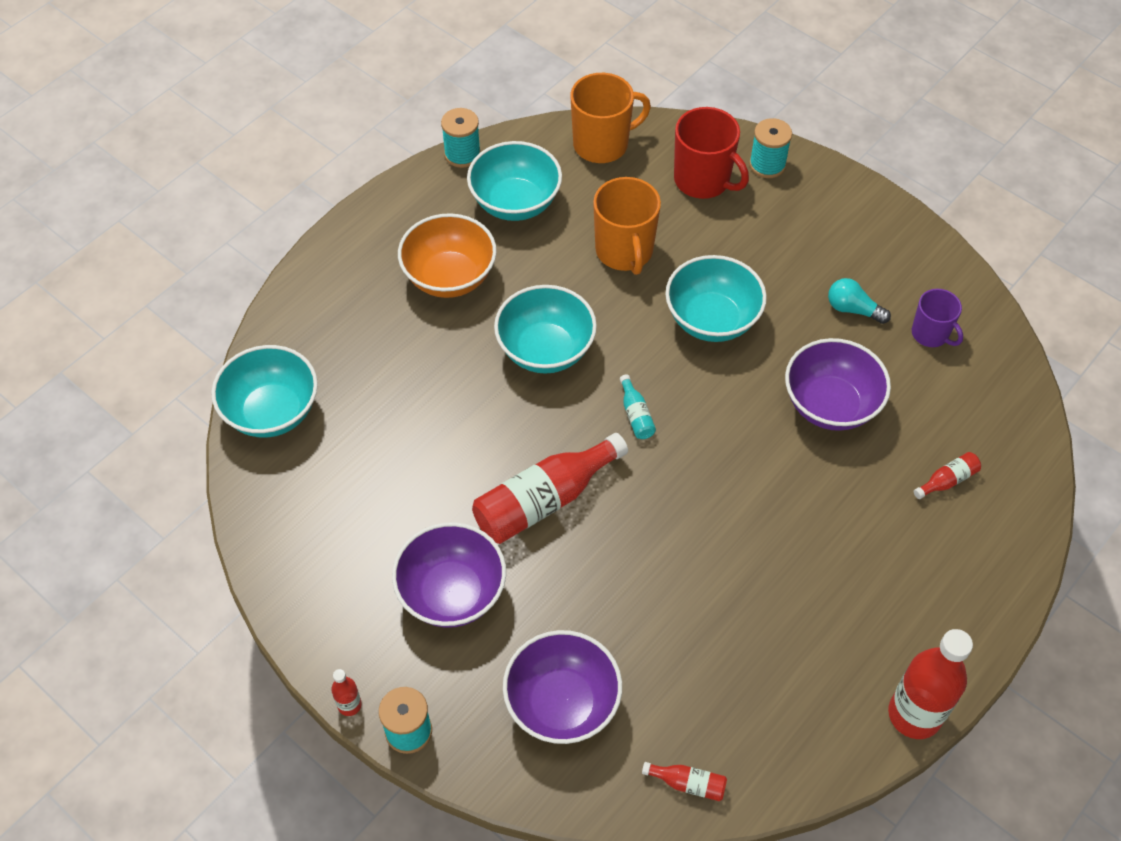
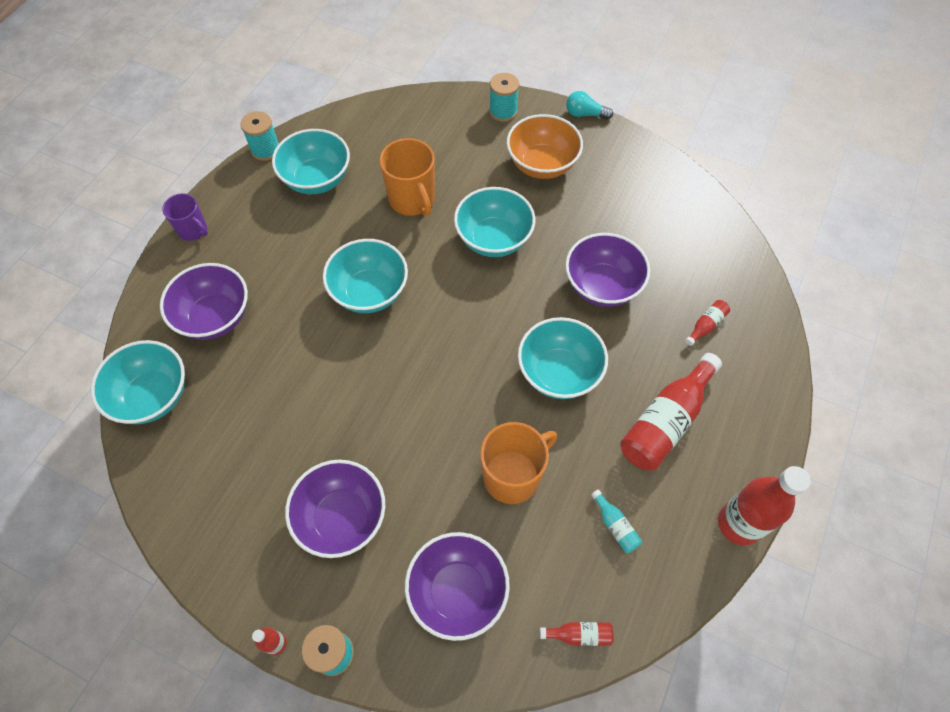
camera: 15 degrees left, 5 degrees up
orange bowl [398,213,497,298] -> orange bowl moved to [507,114,583,179]
red bottle [472,433,628,544] -> red bottle moved to [620,353,722,471]
orange mug [570,73,651,163] -> orange mug moved to [480,422,557,504]
turquoise bottle [620,374,656,439] -> turquoise bottle moved to [591,490,642,553]
red mug [674,107,749,199] -> none
turquoise light bulb [828,278,891,324] -> turquoise light bulb moved to [566,91,613,120]
purple mug [912,289,963,347] -> purple mug moved to [162,193,208,241]
none -> purple bowl [160,263,248,340]
none -> turquoise bowl [518,317,608,399]

